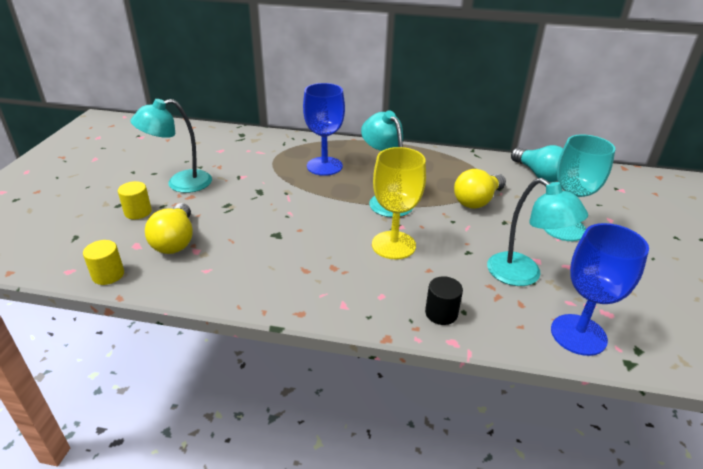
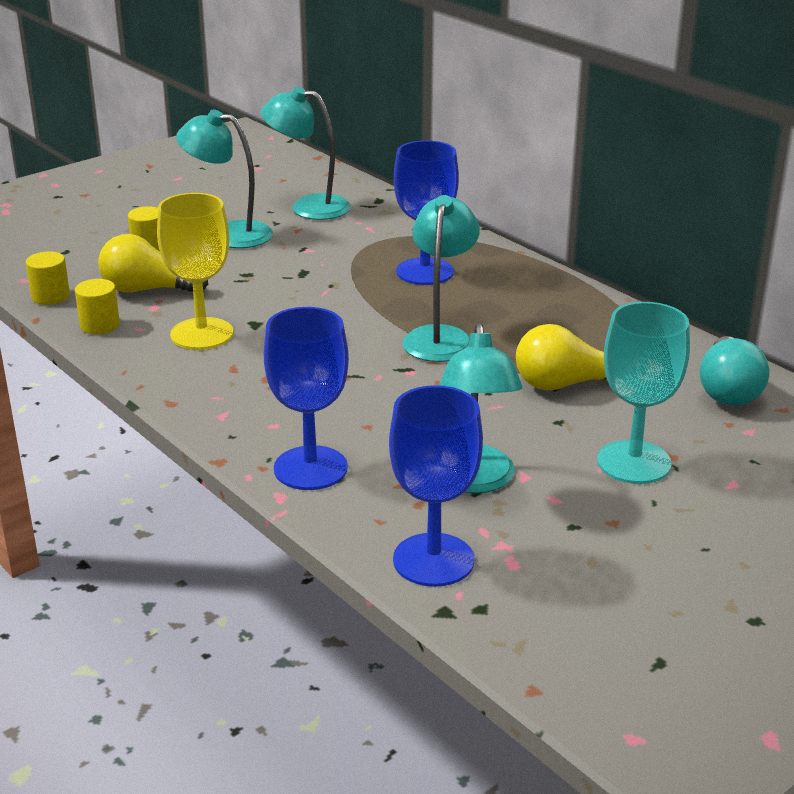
camera: 40 degrees right, 5 degrees down
yellow light bulb [145,203,193,254] -> yellow light bulb turned 60 degrees clockwise [98,234,208,293]
yellow goblet [372,147,426,259] -> yellow goblet moved to [157,193,234,350]
black cylinder [425,276,463,325] -> blue goblet [264,307,349,490]
none -> yellow cylinder [75,279,120,334]
none -> turquoise lamp [261,86,351,220]

